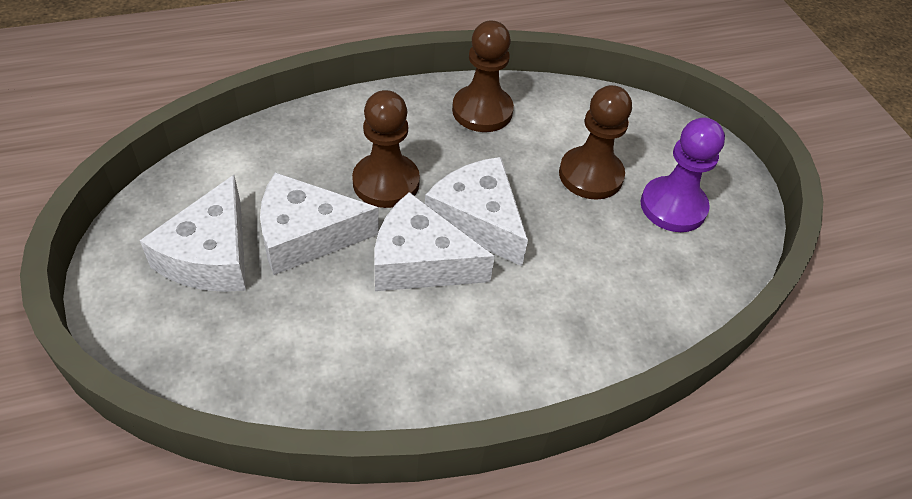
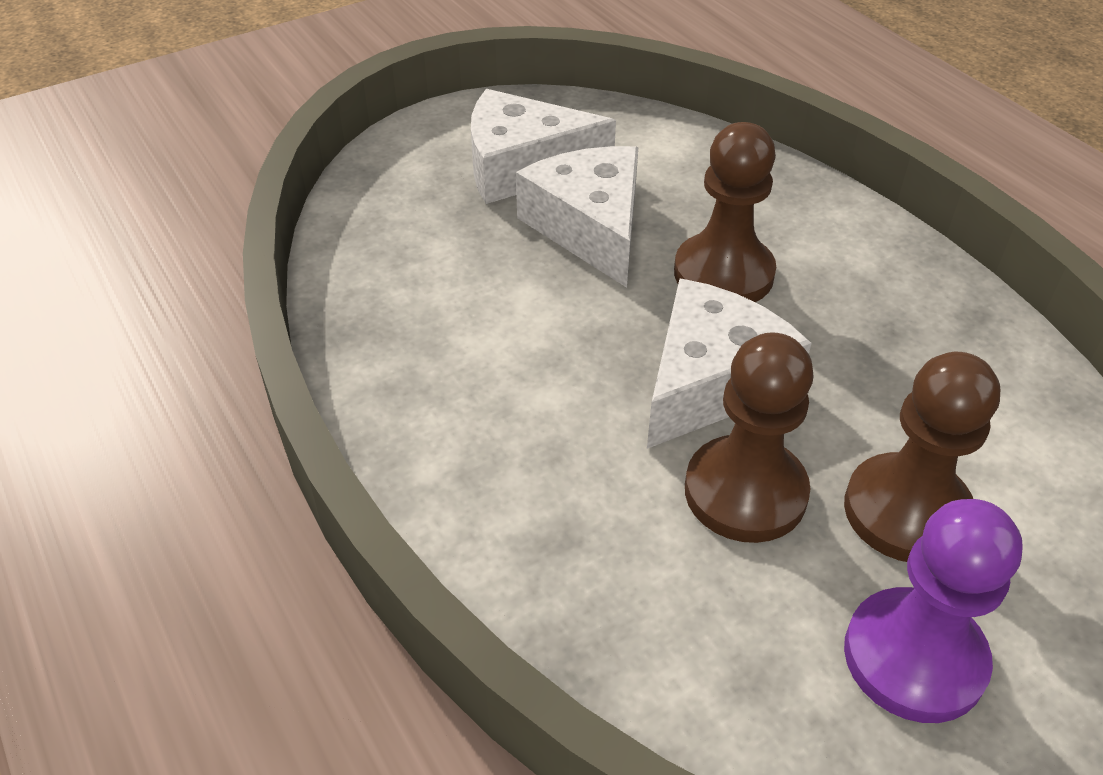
camera: 80 degrees right, 5 degrees down
white cheese [374,192,495,291] -> none
brown pawn [452,21,514,132] -> brown pawn moved to [685,332,814,543]

